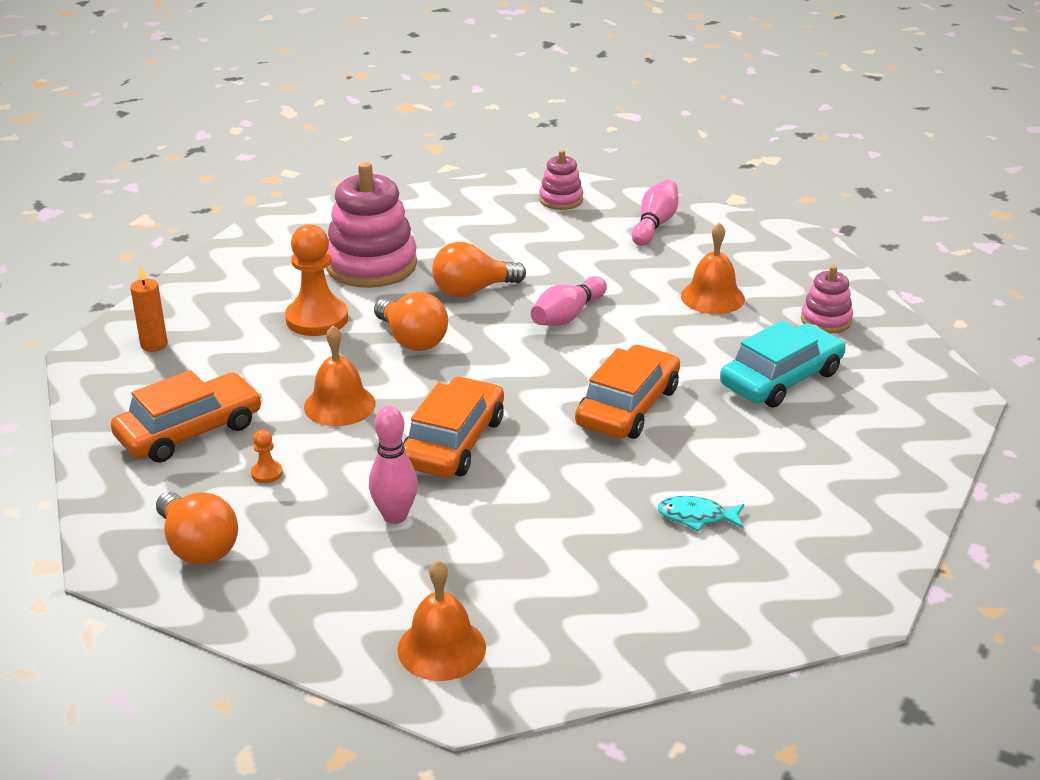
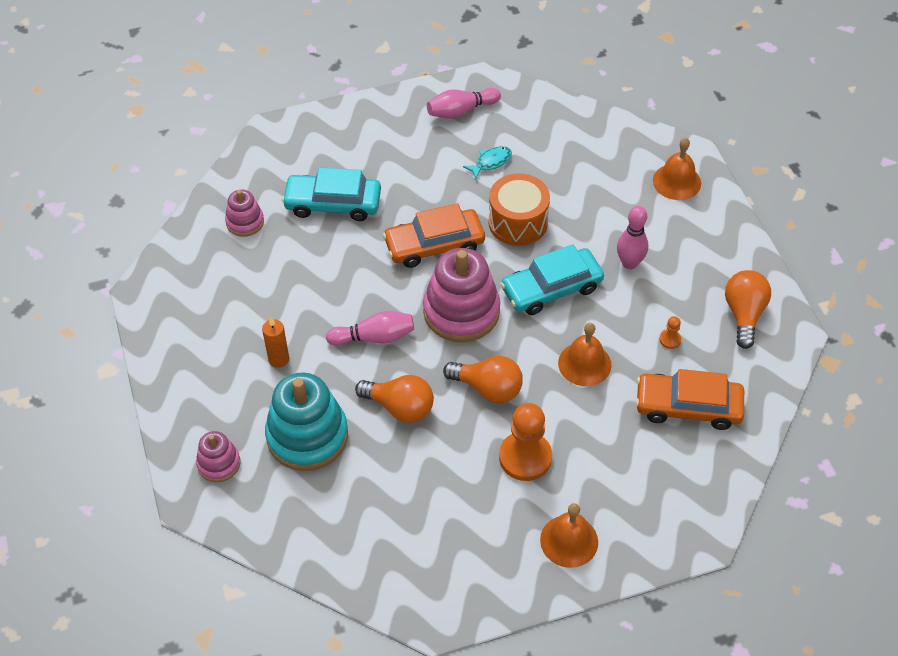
camera: 135 degrees left, 20 degrees up
orange candle [130,264,168,352] -> orange candle moved to [262,317,289,368]
pink stacking toy [326,162,417,288] -> pink stacking toy moved to [423,248,500,342]
orange light bulb [374,292,448,351] -> orange light bulb turned 105 degrees clockwise [443,356,523,403]
orange car [403,377,504,478] -> turquoise car [500,244,604,315]
pink bowling pin [632,179,678,246] -> pink bowling pin moved to [427,88,501,119]
turquoise fish [657,496,744,531] -> turquoise fish turned 90 degrees counterclockwise [463,146,512,179]
orange bell [681,222,745,314] -> orange bell moved to [540,503,598,568]
none -> turquoise stacking toy [265,372,348,471]
none -> orange drum [488,173,550,246]

